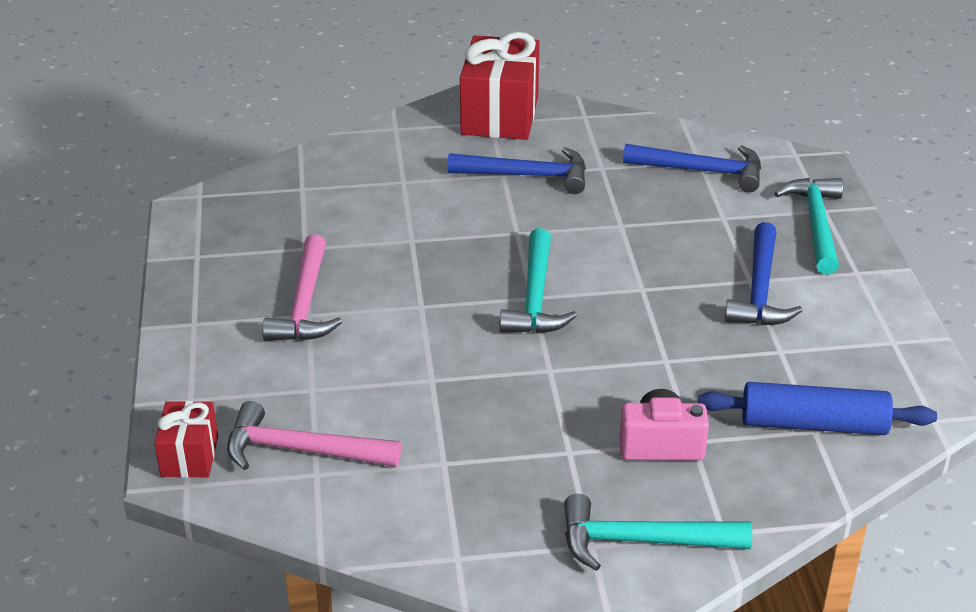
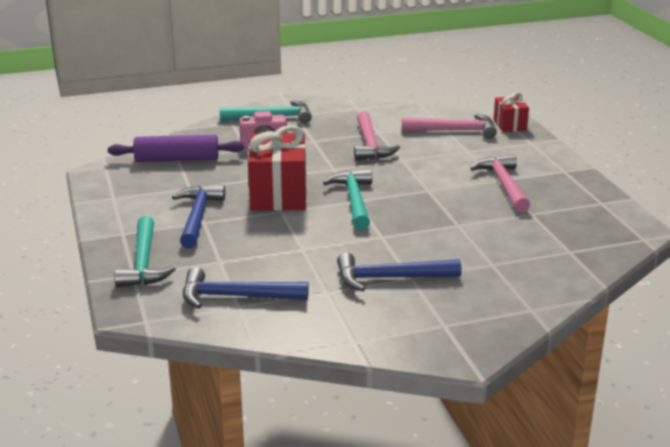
camera: 170 degrees right, 10 degrees down
red gift [460,32,540,140] -> red gift moved to [248,125,306,211]
blue rolling pin [698,382,937,435] -> purple rolling pin [108,135,244,162]
none -> pink hammer [354,111,400,160]

